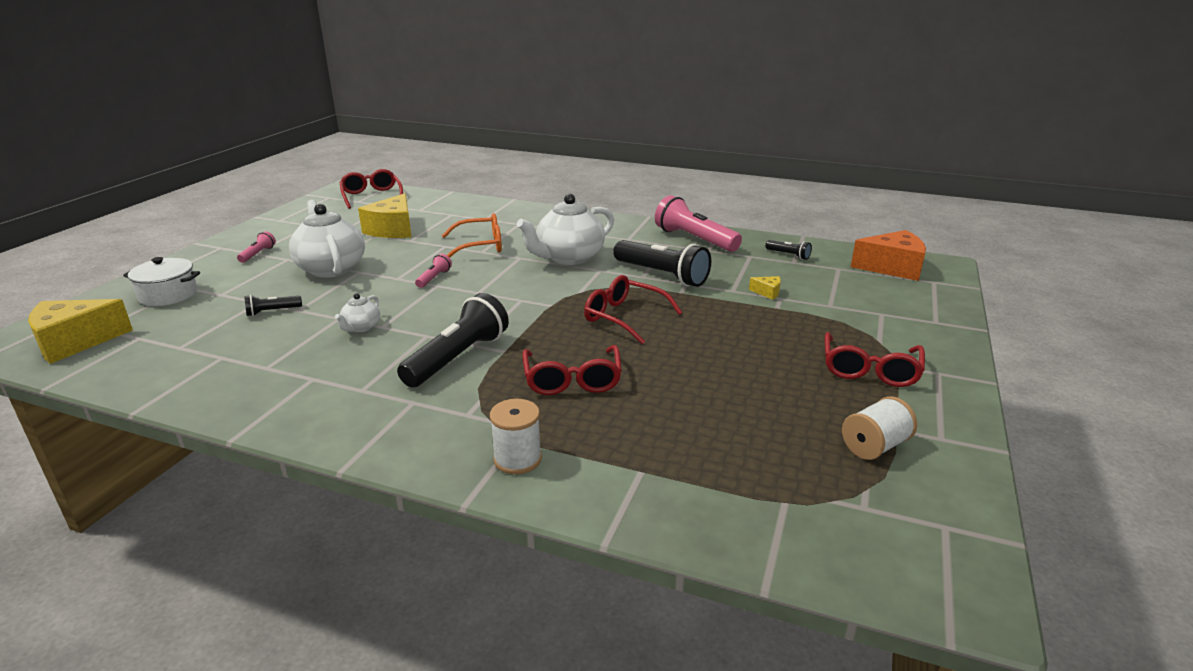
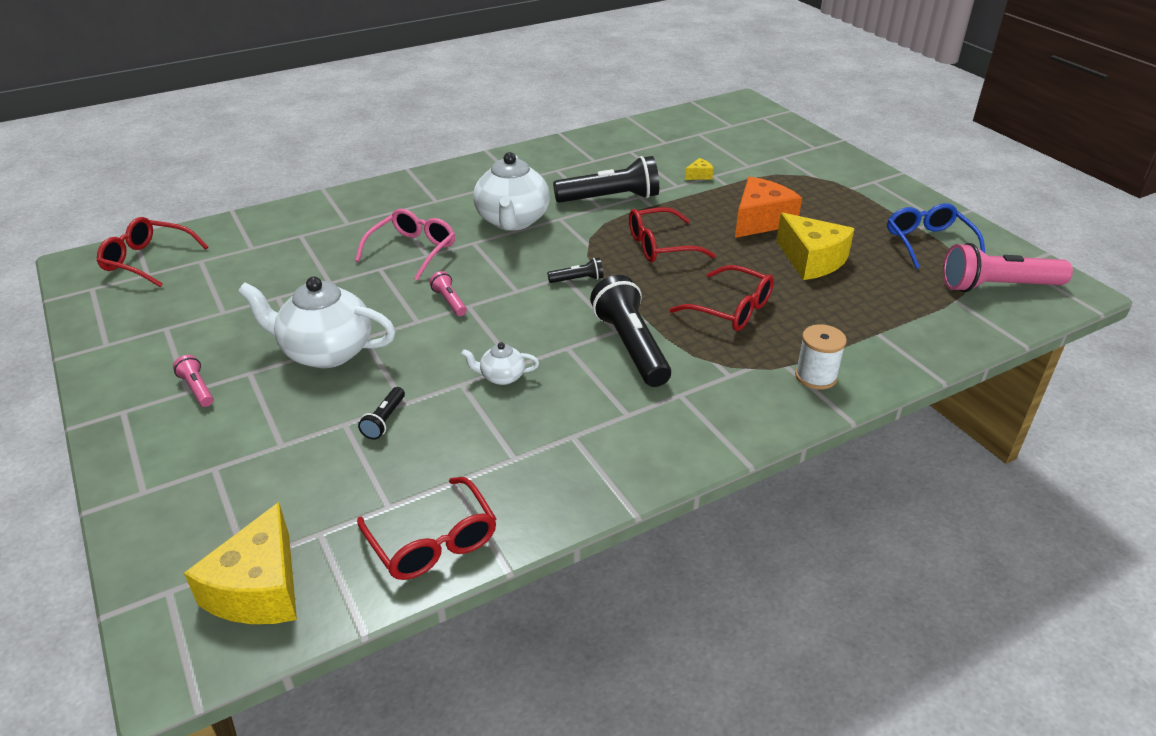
camera: 50 degrees left, 10 degrees up
white pot [123,257,200,306] -> none
white teapot [335,293,380,332] -> white teapot turned 120 degrees clockwise [461,342,539,385]
yellow cheese [358,193,412,238] -> yellow cheese moved to [776,213,855,280]
orange glasses [442,213,502,258] -> pink glasses [355,209,455,281]
pink flashlight [655,195,742,252] -> pink flashlight moved to [943,243,1073,292]
black flashlight [765,240,812,260] -> black flashlight moved to [547,258,603,283]
red glasses [825,332,925,387] -> red glasses moved to [357,477,497,580]
white spool [842,396,917,460] -> blue glasses [887,203,985,269]
orange cheese [851,230,926,281] -> orange cheese moved to [735,177,802,238]

